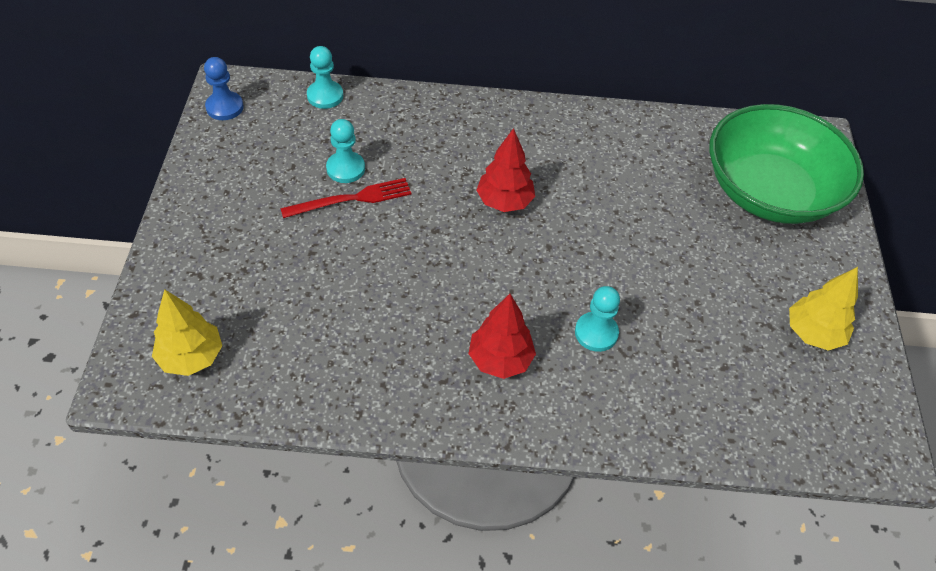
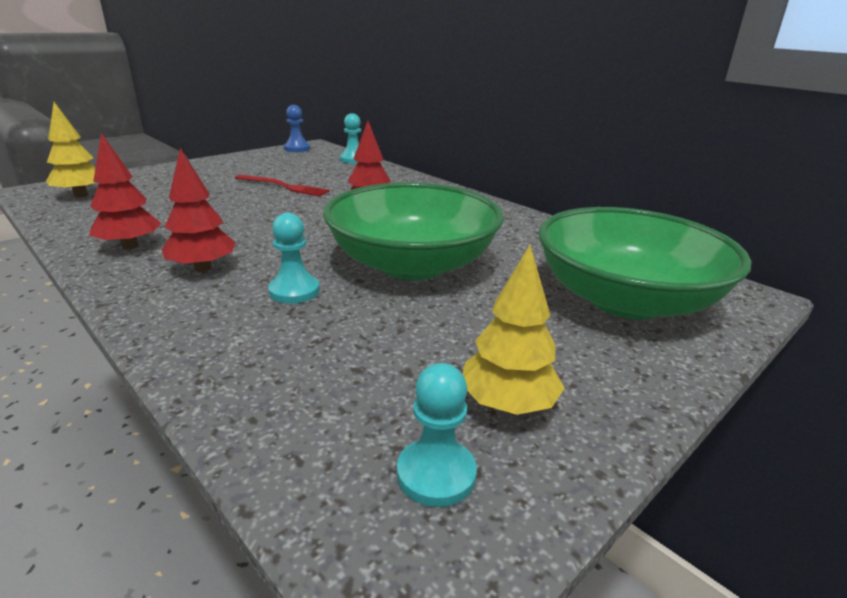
camera: 45 degrees right, 25 degrees down
turquoise pawn [326,119,365,183] -> turquoise pawn moved to [397,363,477,507]
none -> red tree [89,133,161,249]
none -> green bowl [323,183,504,280]

